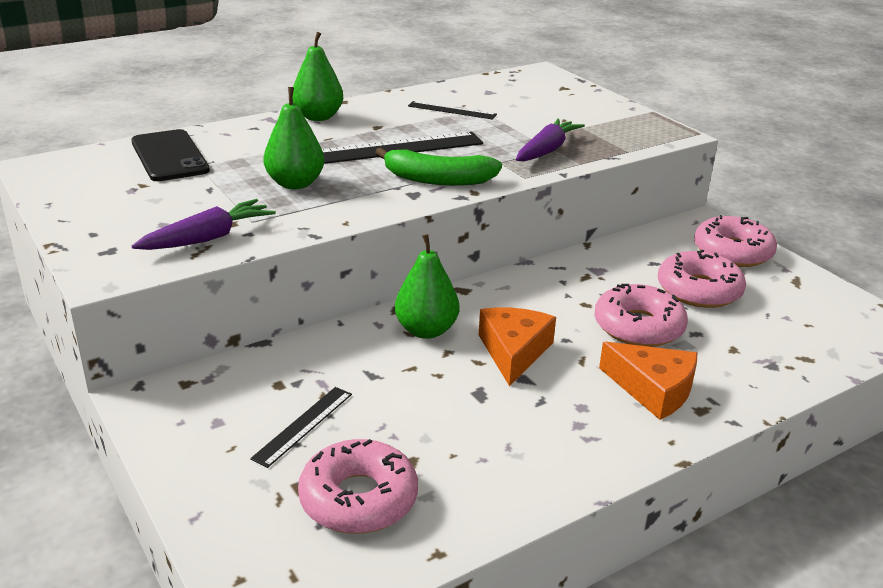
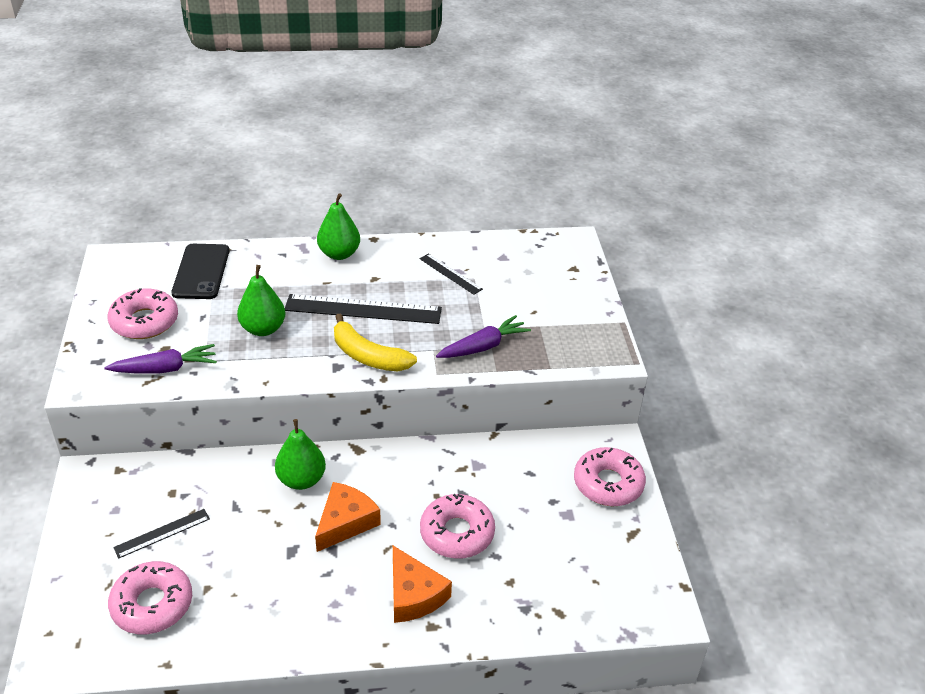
camera: 25 degrees right, 10 degrees up
green banana [375,148,502,186] -> yellow banana [334,313,417,371]
pink donut [658,249,746,308] -> pink donut moved to [108,288,178,339]

